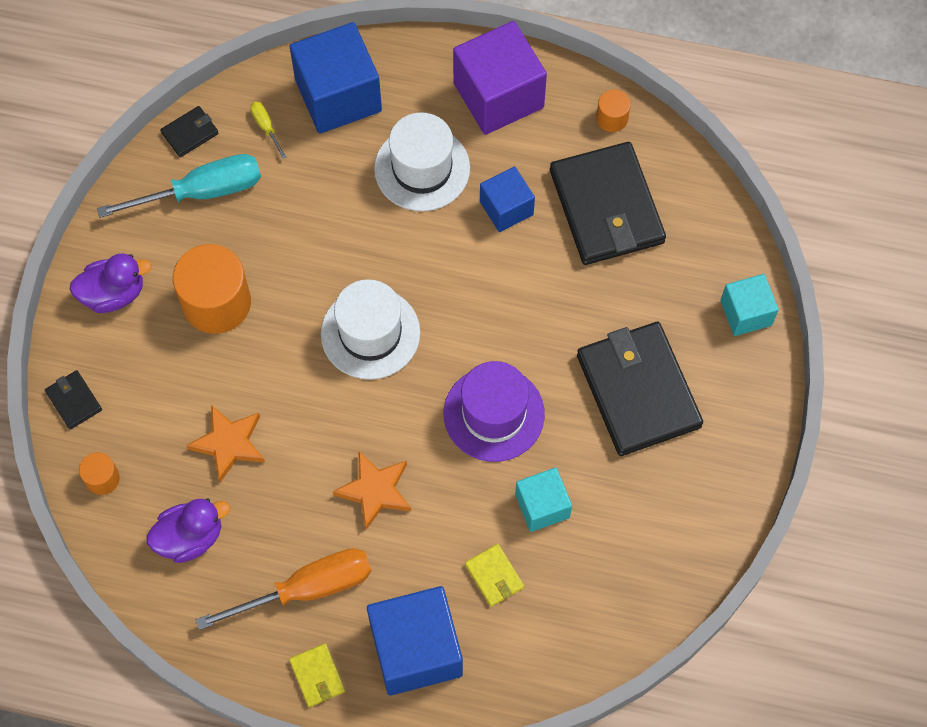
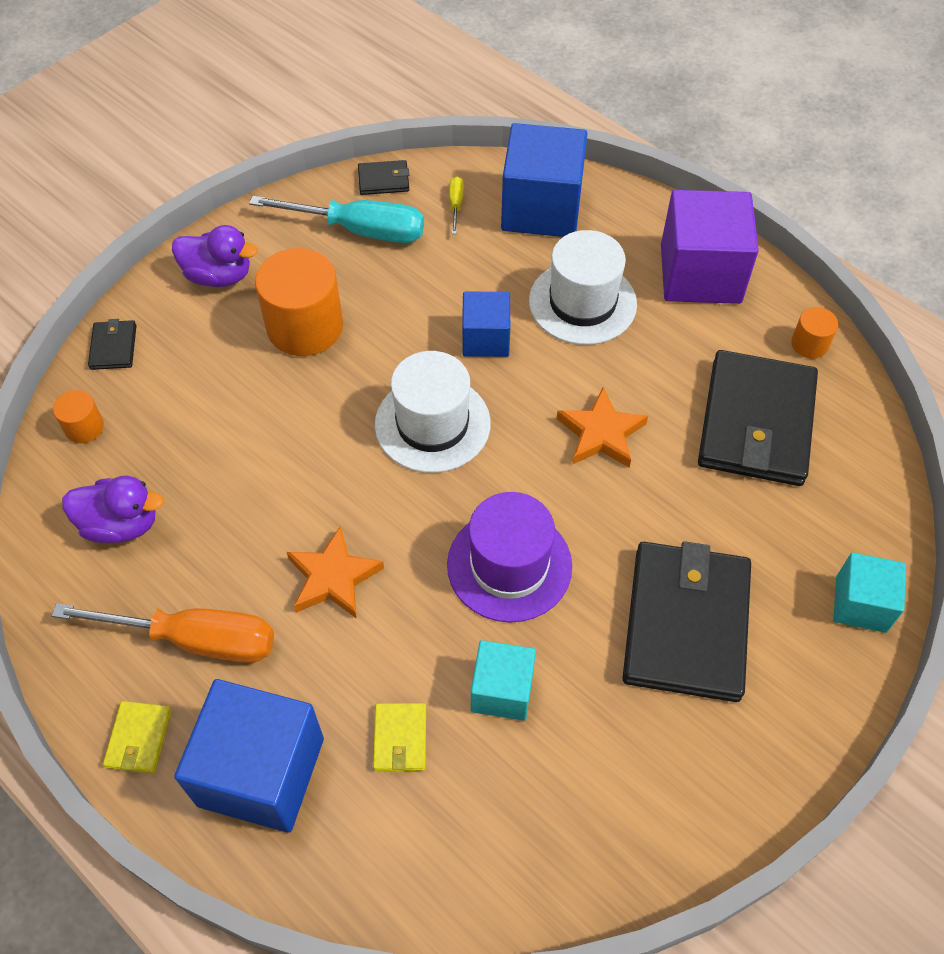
camera: 30 degrees right, 10 degrees down
orange star [186,405,265,483] -> orange star moved to [557,387,648,467]
blue cube [480,166,535,232] -> blue cube moved to [462,292,510,357]

